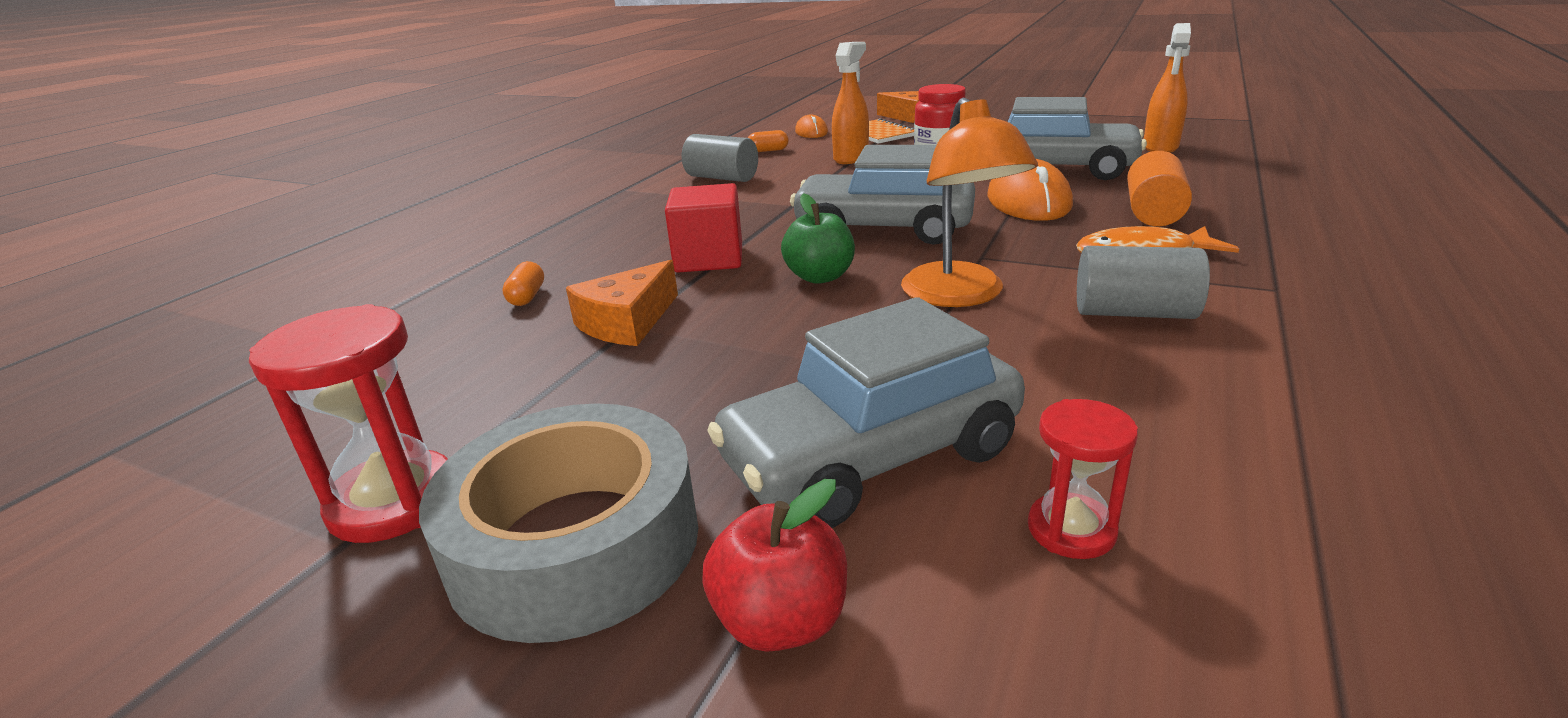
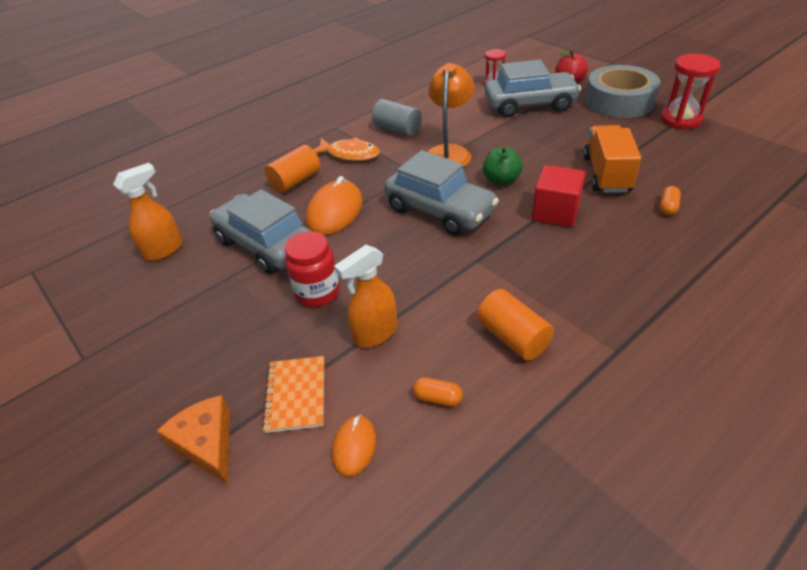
camera: 155 degrees left, 15 degrees up
orange cheese [566,260,678,346] -> orange truck [584,125,641,193]
grey cylinder [682,134,758,182] -> orange cylinder [477,289,554,361]

